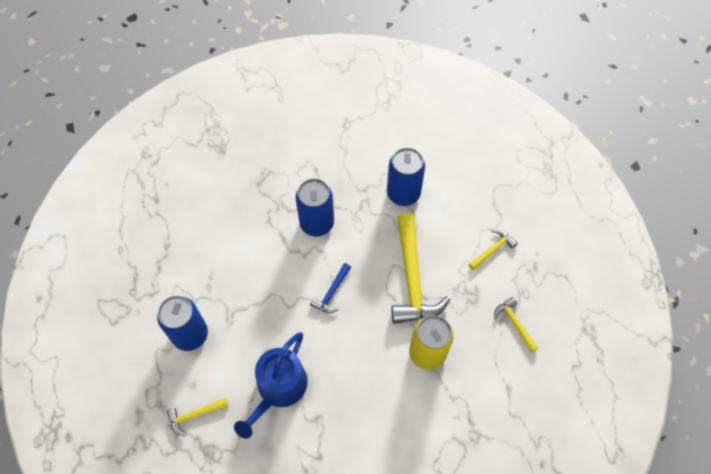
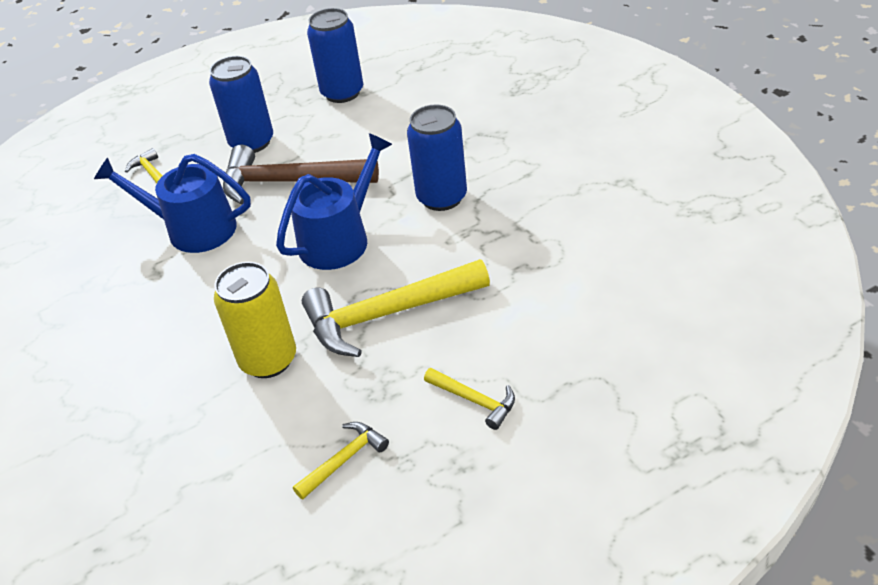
camera: 80 degrees right, 20 degrees down
blue hammer [310,263,351,313] -> blue watering can [276,133,392,270]
blue can [387,147,425,206] -> blue can moved to [307,8,363,103]
none -> brown hammer [223,145,379,204]

